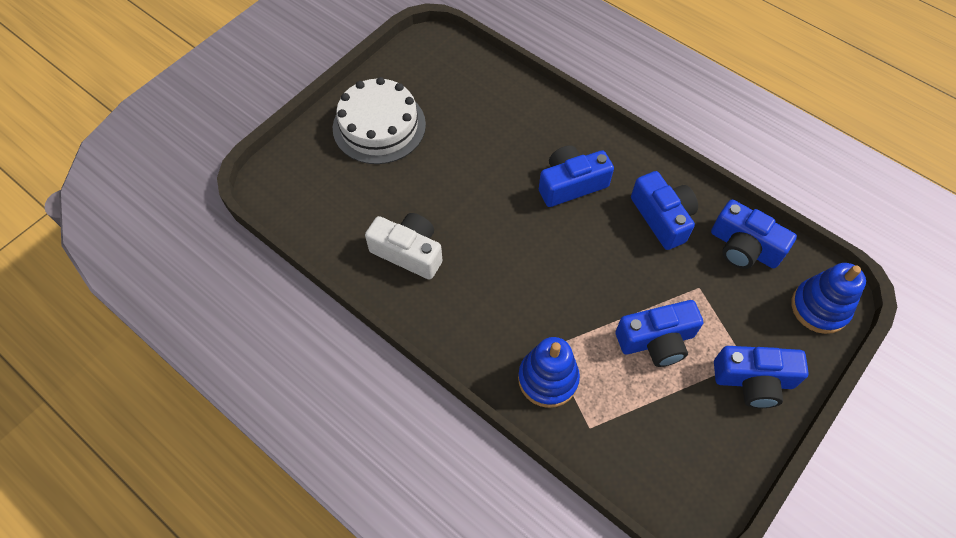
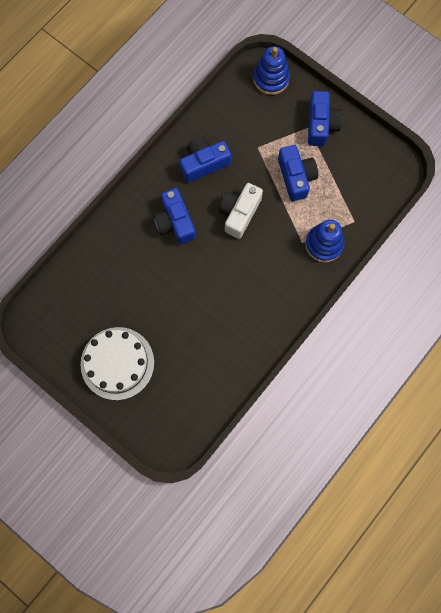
camera: 90 degrees left, 15 degrees up
white camera [365,213,443,280] -> white camera moved to [219,183,263,239]
blue camera [711,200,797,269] -> none

